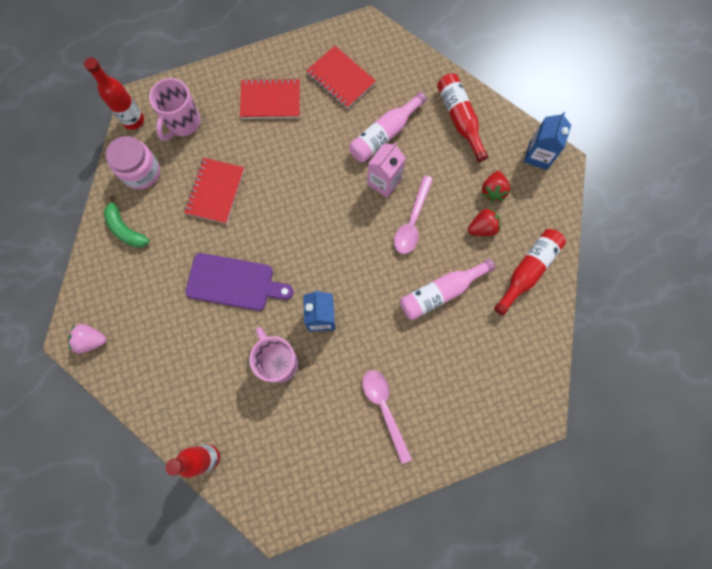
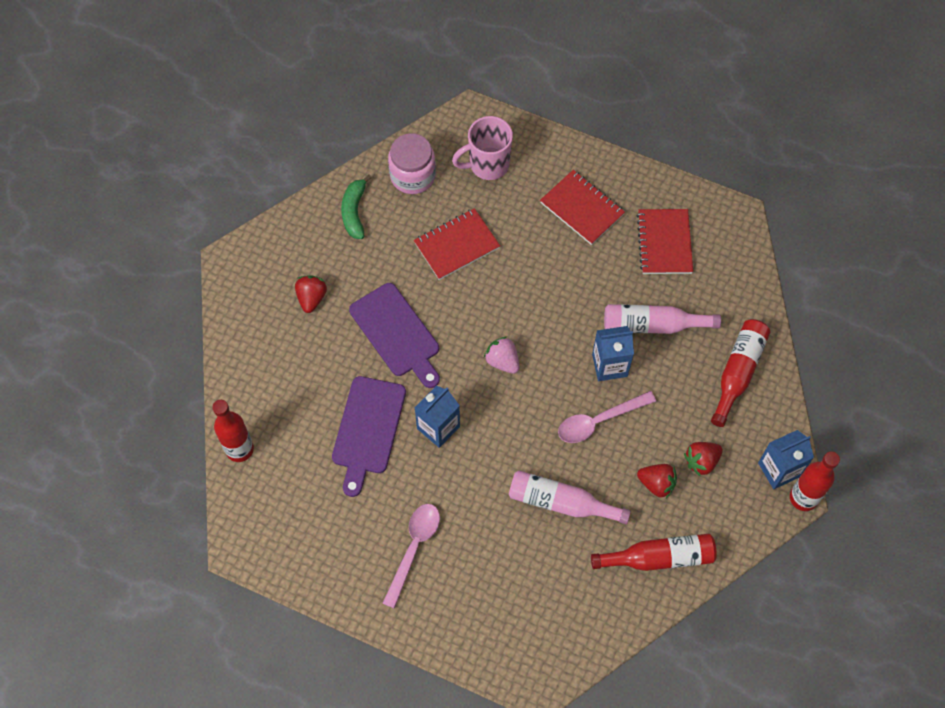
camera: 45 degrees right, 10 degrees down
pink strawberry [68,324,106,353] -> pink strawberry moved to [484,337,519,374]
red bottle [84,58,144,130] -> red bottle moved to [790,451,840,511]
pink mug [249,327,298,383] -> purple cutting board [332,376,406,497]
pink carton [367,142,406,198] -> blue carton [592,326,634,381]
none -> red strawberry [295,275,327,313]

